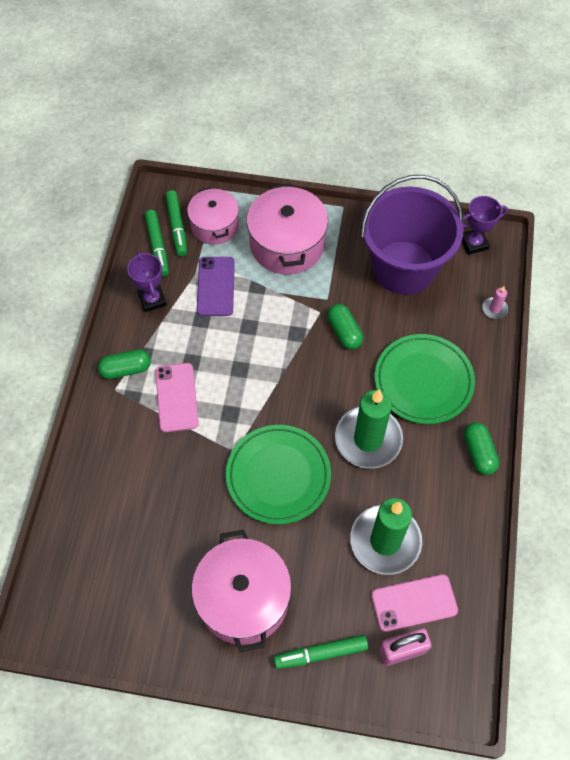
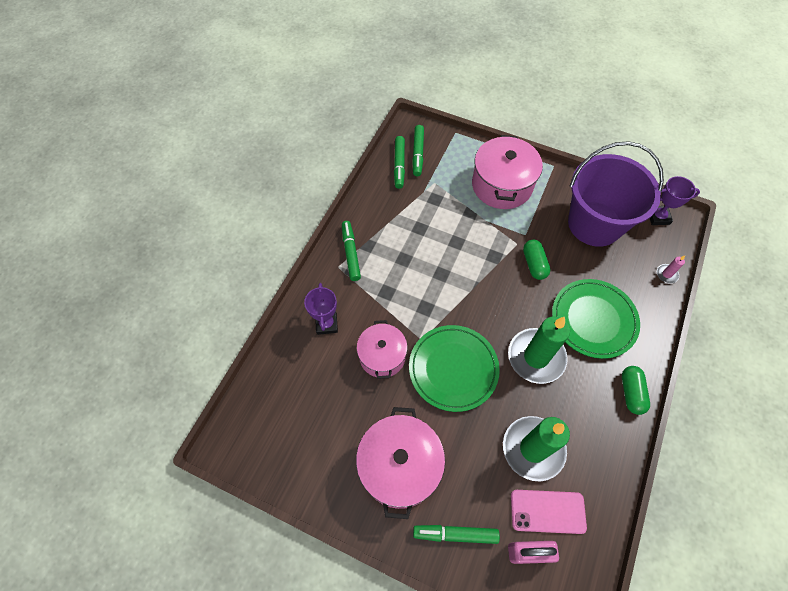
camera: 15 degrees right, 0 degrees up
green capsule [98,349,151,379] -> green marker [342,221,361,281]
purple trophy [127,251,167,312] -> purple trophy moved to [304,283,338,335]
pink phone [155,363,199,432] -> none
pink pot [187,187,239,245] -> pink pot moved to [357,320,408,379]
purple phone [197,257,235,316] -> none

